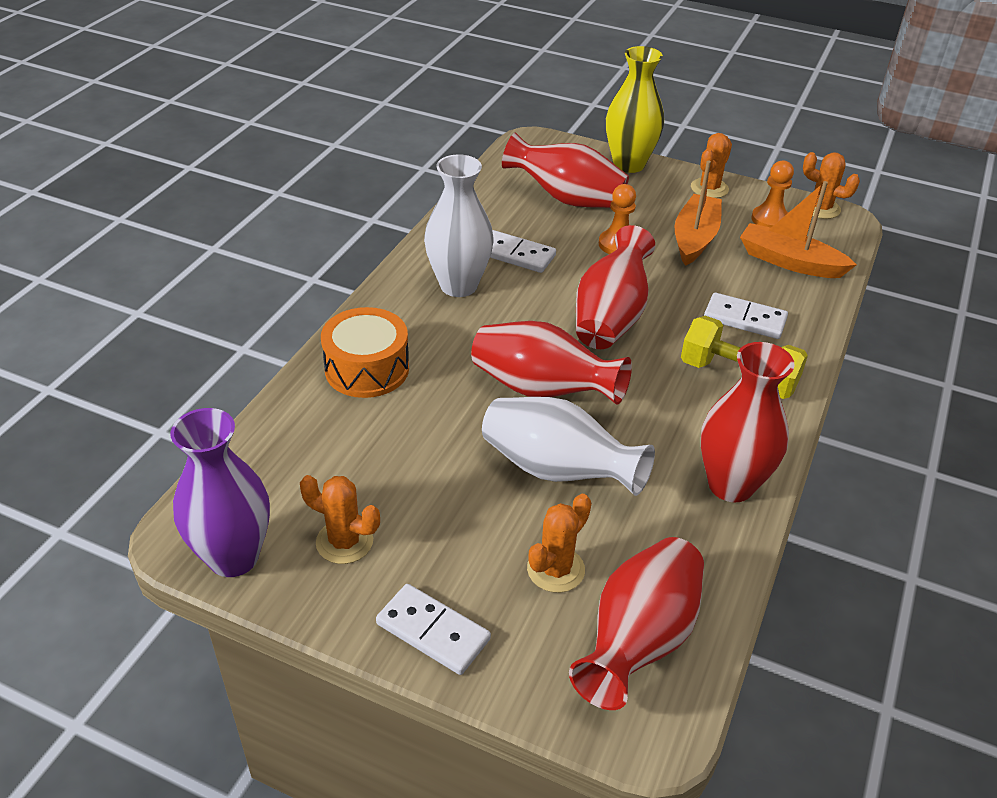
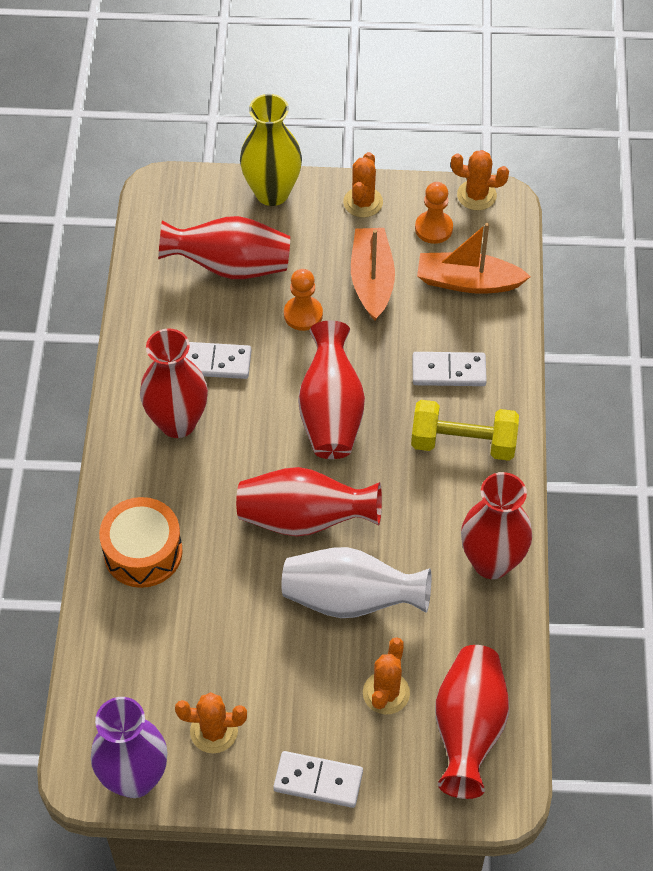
camera: 20 degrees left, 15 degrees up
white vase [424,154,494,297] -> red vase [140,329,208,438]

